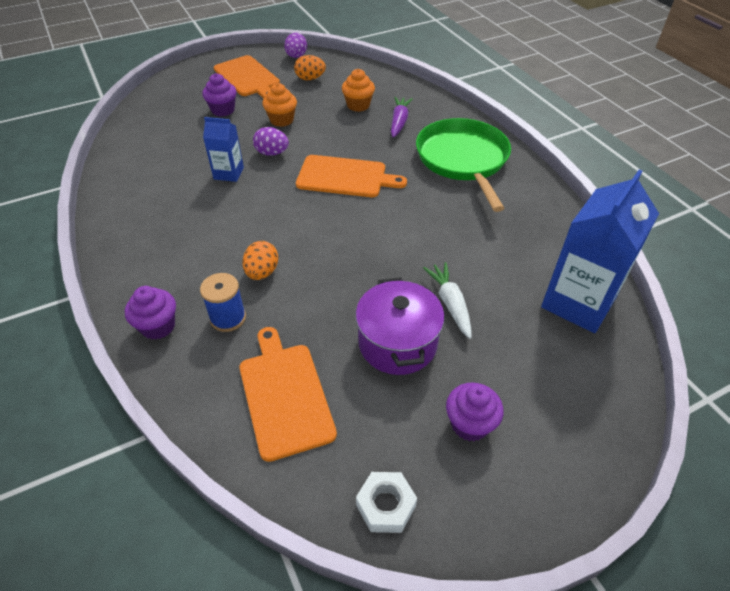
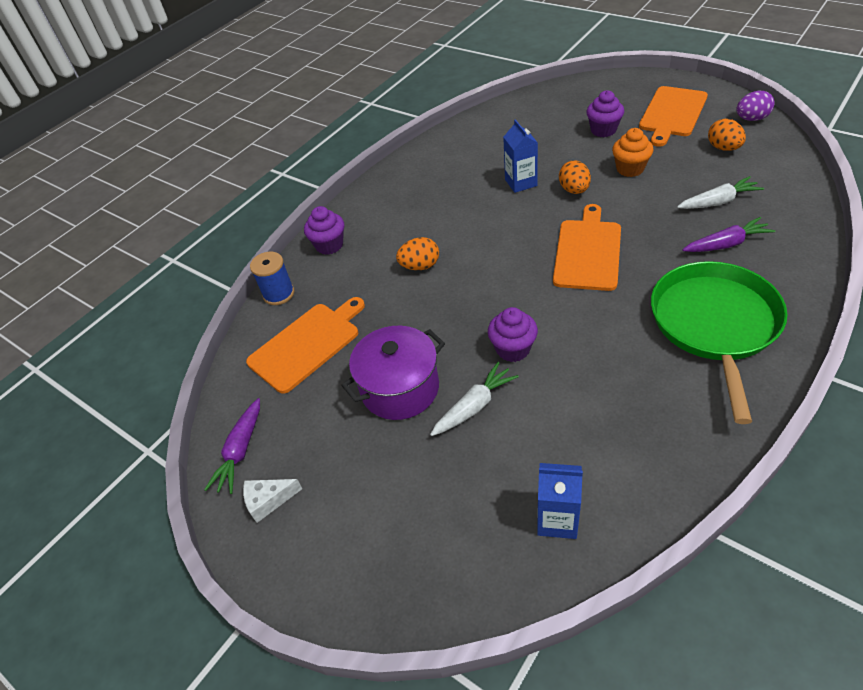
camera: 70 degrees right, 0 degrees up
blue spool [200,273,246,332] -> blue spool moved to [250,252,294,305]
purple egg [253,127,289,156] -> orange egg [559,160,591,194]
orange cutting board [296,155,407,197] -> orange cutting board turned 150 degrees counterclockwise [553,204,621,291]
orange cupcake [342,69,375,112] -> white carrot [677,176,764,209]
white nut [356,472,417,533] -> purple carrot [204,398,260,494]
green pan [416,118,511,212] -> green pan turned 45 degrees counterclockwise [651,261,788,424]
purple cupcake [446,382,504,441] -> purple cupcake moved to [488,307,538,362]
blue carton [541,170,659,333] -> blue carton [537,463,583,539], size x0.53
none -> white cheese [243,479,302,523]

